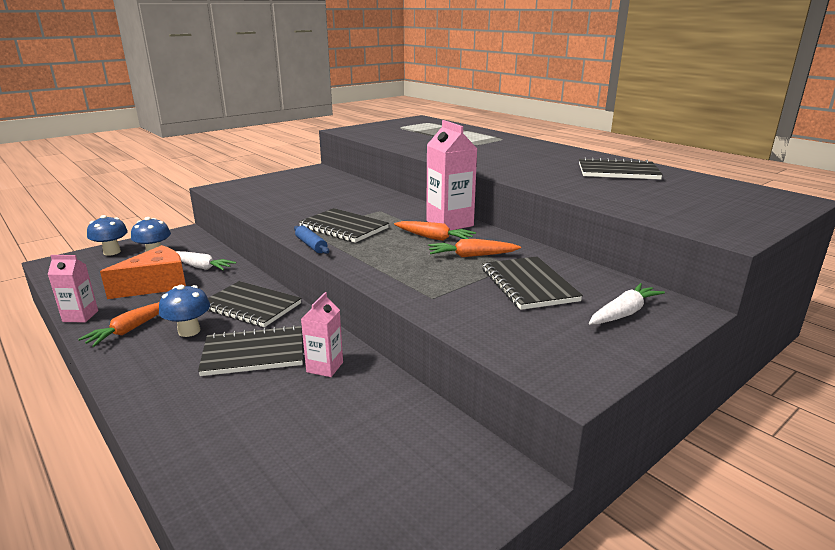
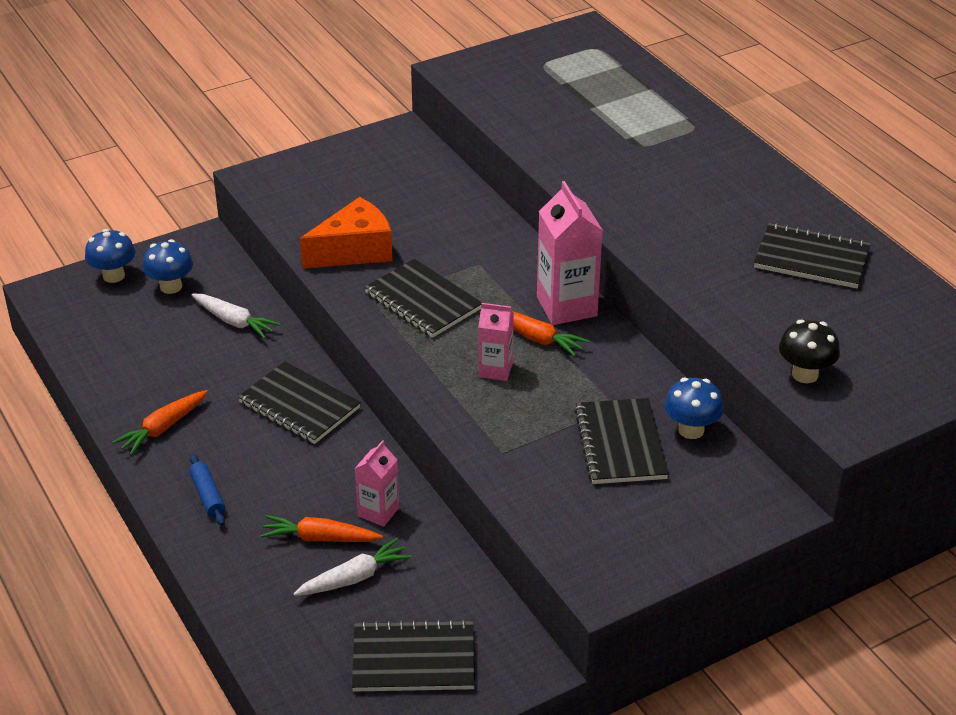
camera: 10 degrees right, 15 degrees up
pink carton [48,255,98,322] -> pink carton moved to [478,303,514,381]
orange cheese [100,245,186,299] -> orange cheese moved to [300,197,393,269]
blue mushroom [159,285,210,337] -> blue mushroom moved to [664,377,724,439]
black notebook [198,325,303,376] -> black notebook moved to [352,619,475,692]
blue rolling pin [294,225,329,254] -> blue rolling pin moved to [189,454,225,526]
orange carrot [428,239,521,257] -> orange carrot moved to [260,515,383,542]
white carrot [589,283,665,325] -> white carrot moved to [293,538,412,596]
none -> black mushroom [779,320,840,383]

